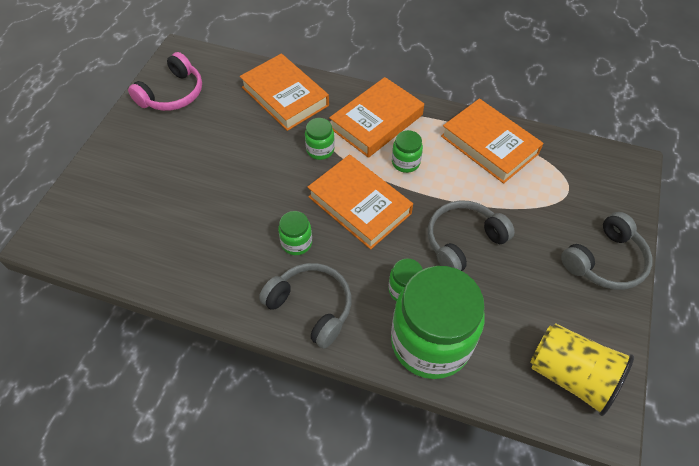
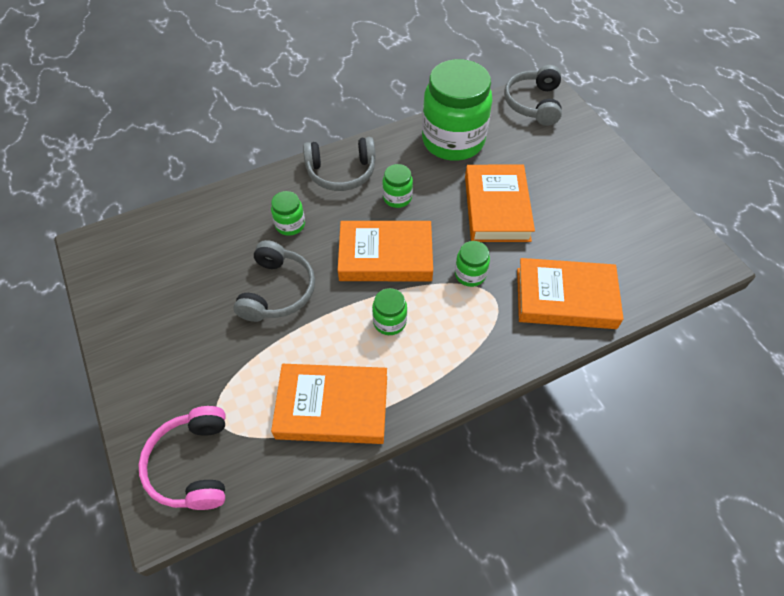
camera: 135 degrees right, 0 degrees up
pink headphones [128,52,202,111] -> pink headphones moved to [138,406,226,510]
orange book [329,77,424,158] -> orange book moved to [465,165,535,242]
green jar [391,266,485,379] -> green jar moved to [422,59,493,161]
yellow cup [530,323,634,416] -> none
grey headphones [561,212,652,290] -> grey headphones moved to [504,65,562,126]

